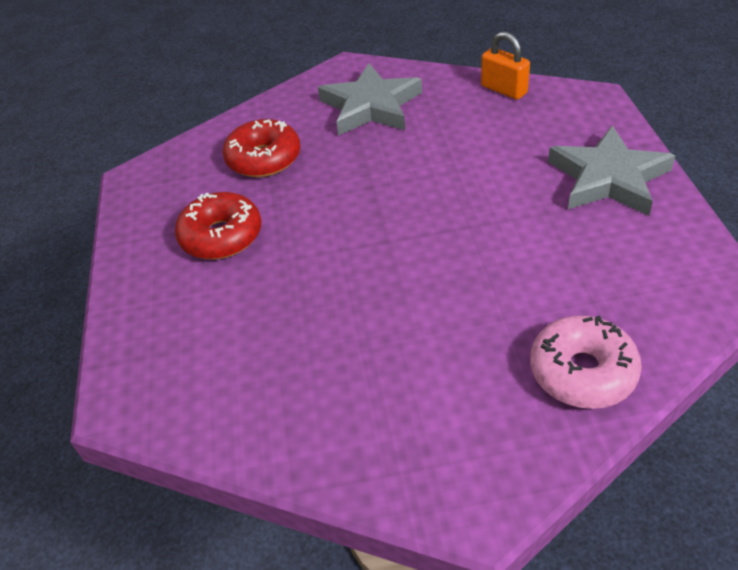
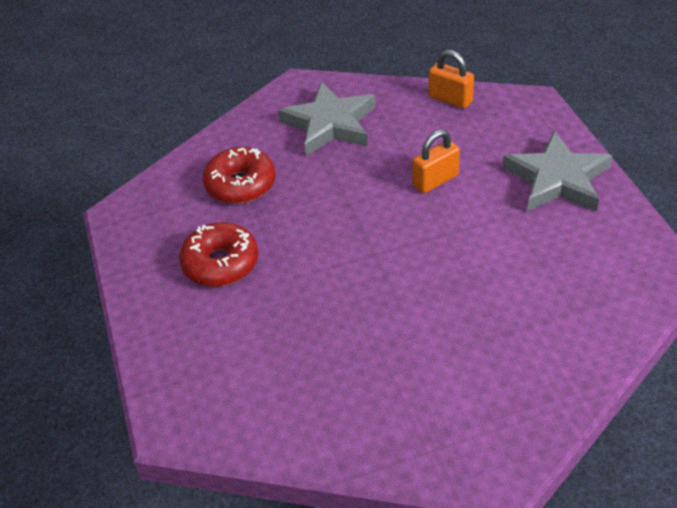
camera: 10 degrees left, 0 degrees up
pink donut [530,315,642,409] -> none
none -> orange padlock [412,130,460,193]

